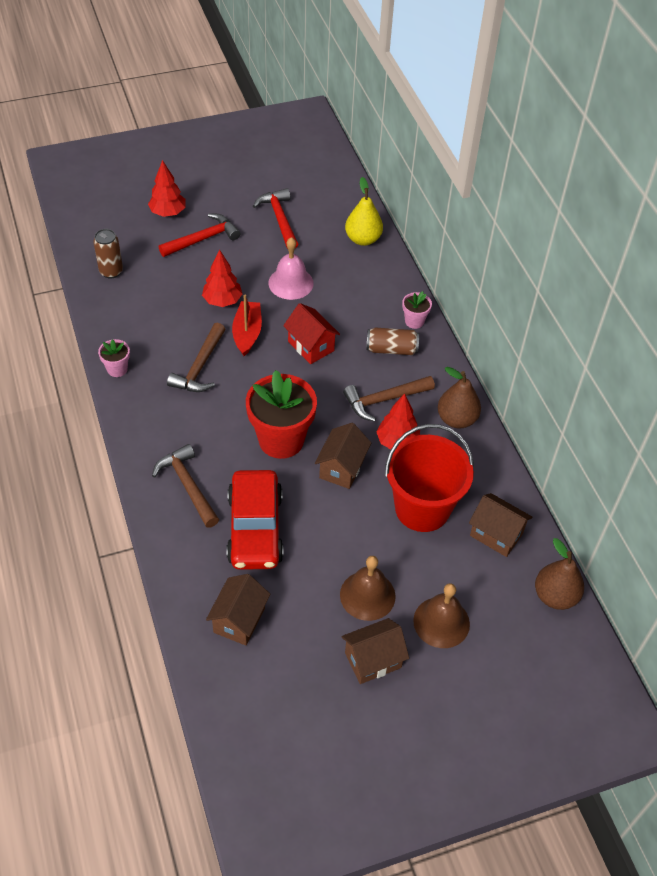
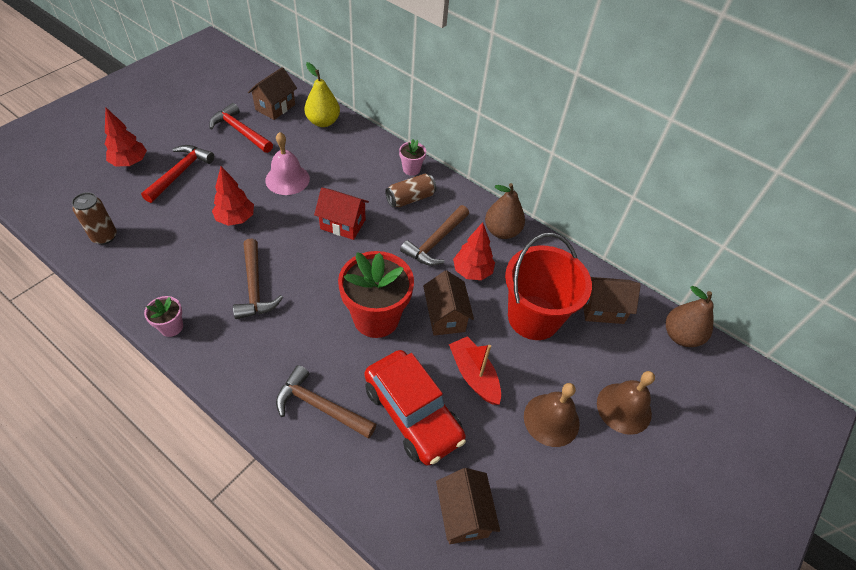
camera: 35 degrees left, 0 degrees up
red boat [232,295,262,356] -> red boat moved to [449,336,501,405]
brown house [341,618,409,684] -> brown house moved to [248,67,297,120]

